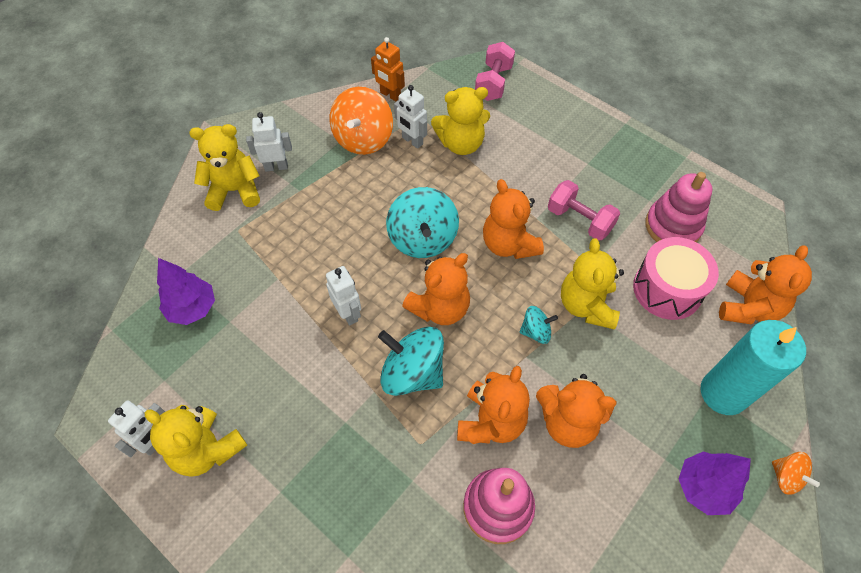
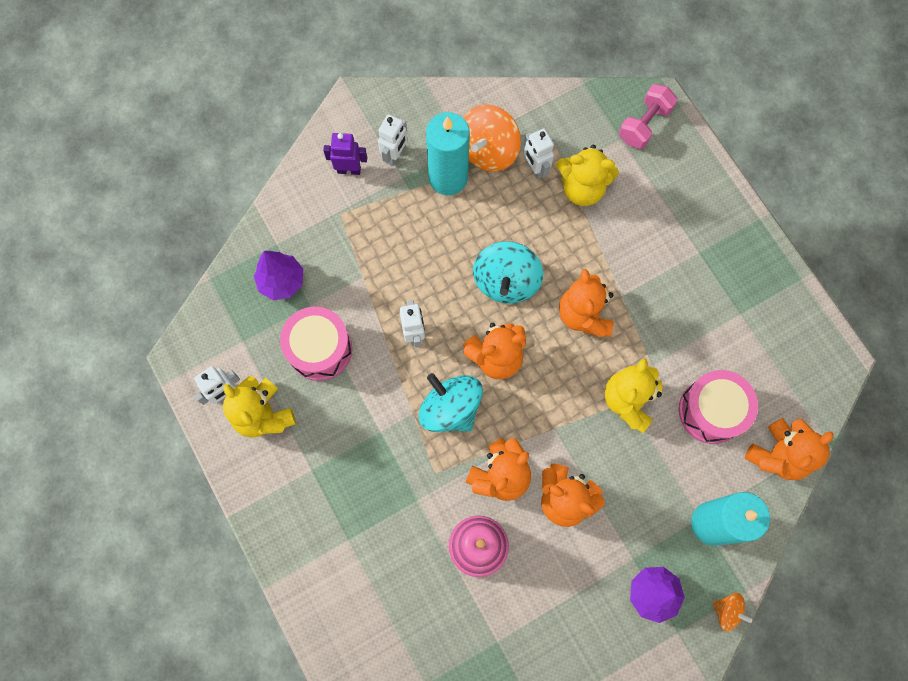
camera: 20 degrees right, 15 degrees up
yellow teddy bear [189,124,260,211] -> purple robot [323,133,367,175]
white robot [246,112,292,172] -> white robot turned 105 degrees clockwise [378,114,407,166]
orange robot [371,37,405,101] -> none
turquoise spinning top [519,306,558,344] -> none
pink dumbbell [548,180,620,241] -> none
pink stacking toy [645,172,713,242] -> none
orange spinning top [772,452,820,495] -> orange spinning top turned 45 degrees counterclockwise [713,593,752,631]
none -> pink drum [280,307,352,381]
none -> turquoise candle [426,112,470,195]

